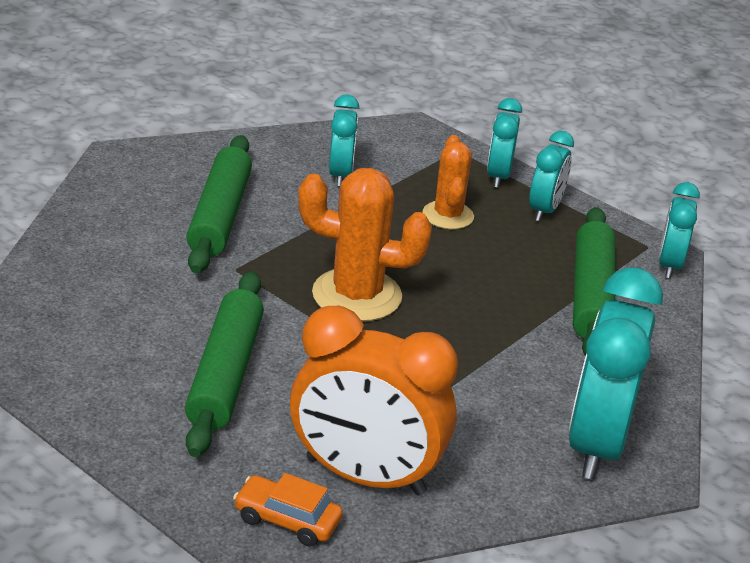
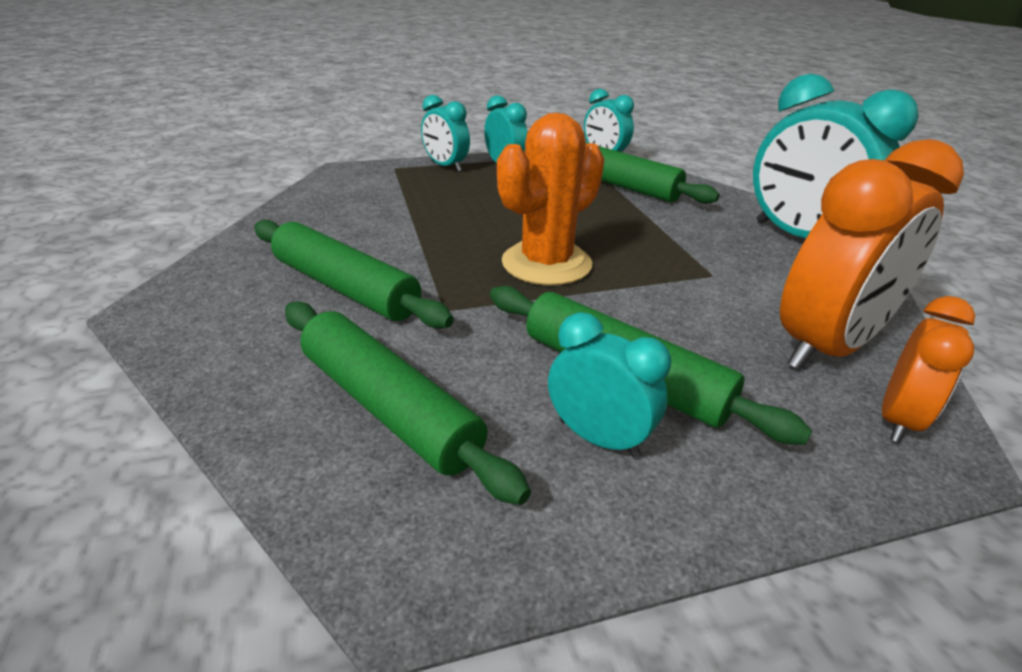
camera: 55 degrees left, 0 degrees up
orange car [233,473,343,547] -> orange clock [882,296,975,443]
turquoise clock [329,94,359,186] -> turquoise clock moved to [548,312,671,458]
orange cactus [423,135,474,229] -> none
none -> green rolling pin [285,302,531,505]

